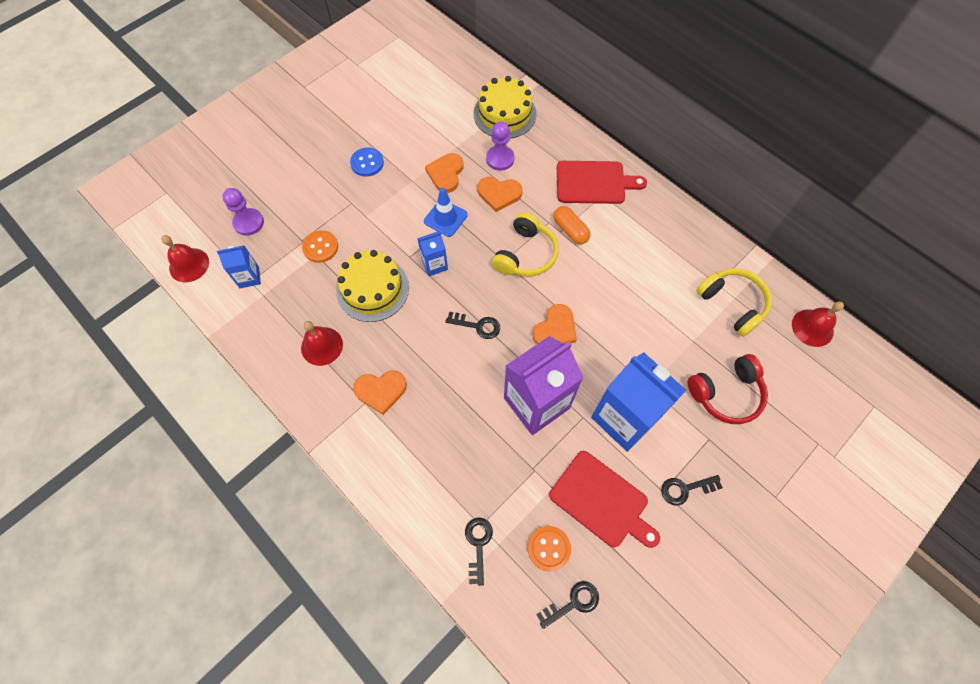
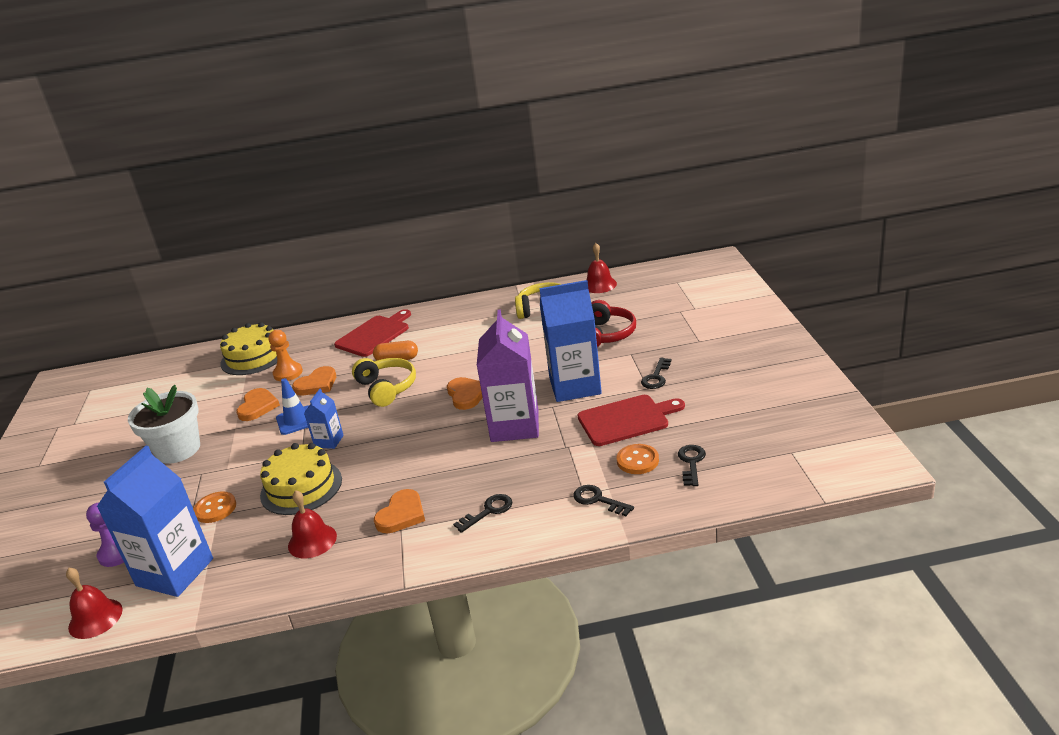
camera: 50 degrees left, 35 degrees down
blue carton [217,245,261,288] -> blue carton [97,446,213,597], size x2.09
blue button [350,148,384,177] -> white flower pot [128,385,200,464]
orange heart [425,153,463,193] -> orange heart turned 135 degrees counterclockwise [236,388,280,421]
black key [445,312,500,339] -> black key moved to [453,494,512,533]
purple pawn [486,122,515,171] -> orange pawn [268,330,303,381]

